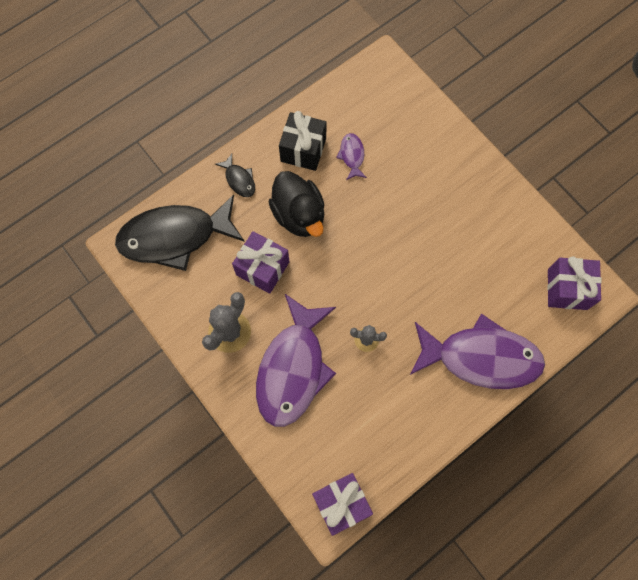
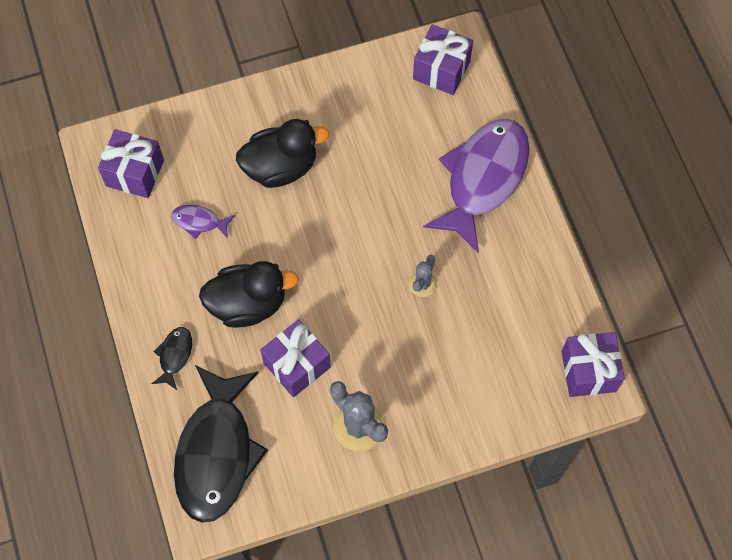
camera: 70 degrees left, 5 degrees down
black fish [215,154,255,197] -> black fish turned 60 degrees counterclockwise [152,327,192,390]
purple fish [256,294,336,427] -> none
black gift [279,111,327,171] -> none
none -> purple gift [98,129,164,198]
none -> black duck [236,119,329,188]

